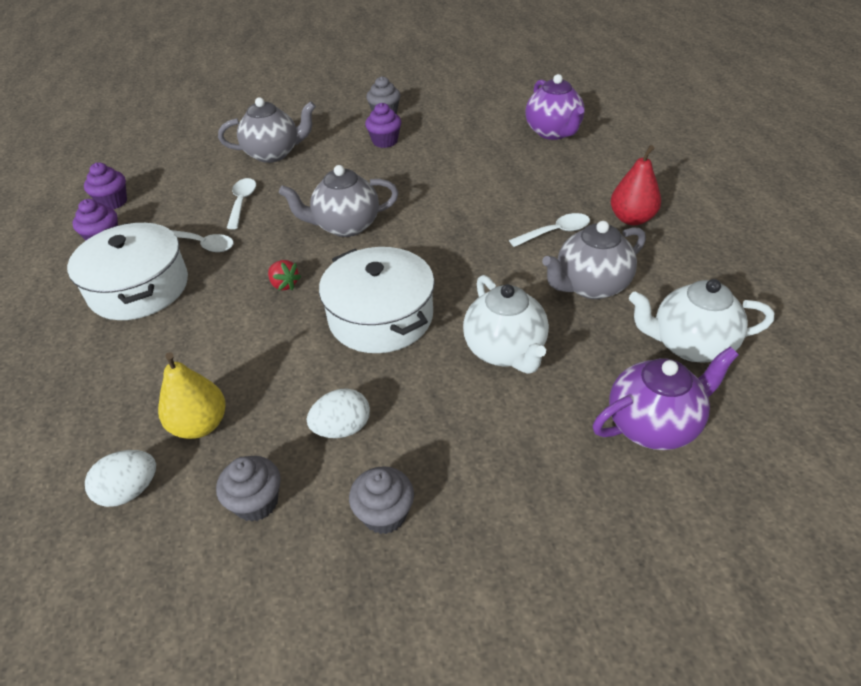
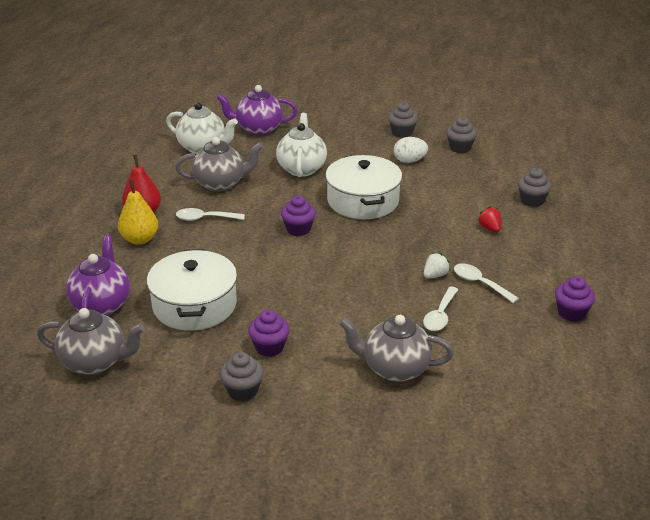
camera: 160 degrees left, 10 degrees down
white pot [67,223,188,320] -> white pot moved to [147,249,237,331]
purple cupcake [84,163,127,209] -> purple cupcake moved to [281,195,316,236]
white egg [85,450,156,507] -> none
yellow pear [158,352,226,439] -> yellow pear moved to [118,180,158,245]
red strawberry [268,260,301,290] -> red strawberry moved to [477,206,501,232]
grey teapot [279,165,398,237] -> grey teapot moved to [37,308,145,375]
none -> white strawberry [424,252,451,278]
none -> grey cupcake [518,168,552,207]

